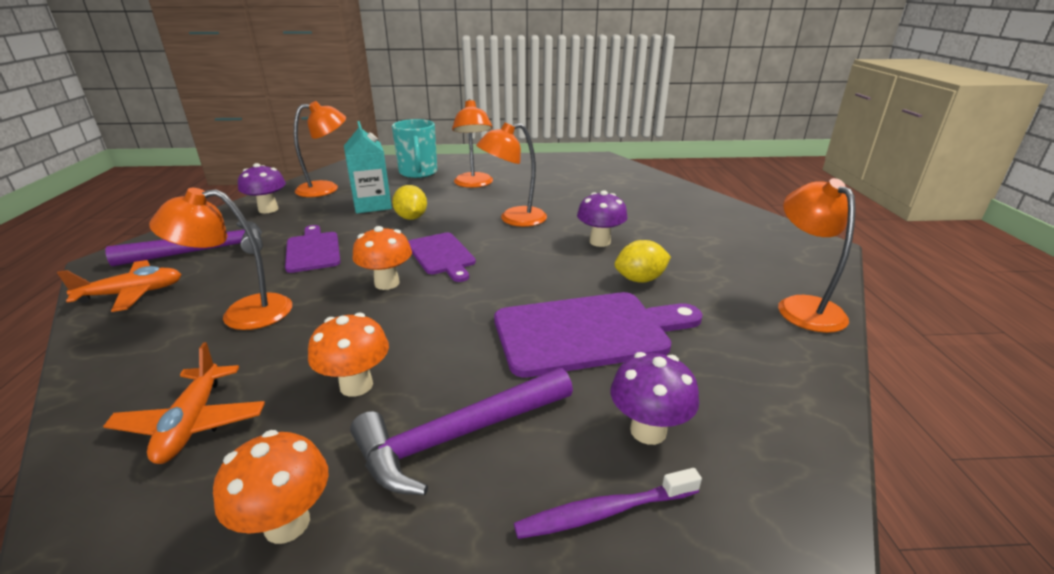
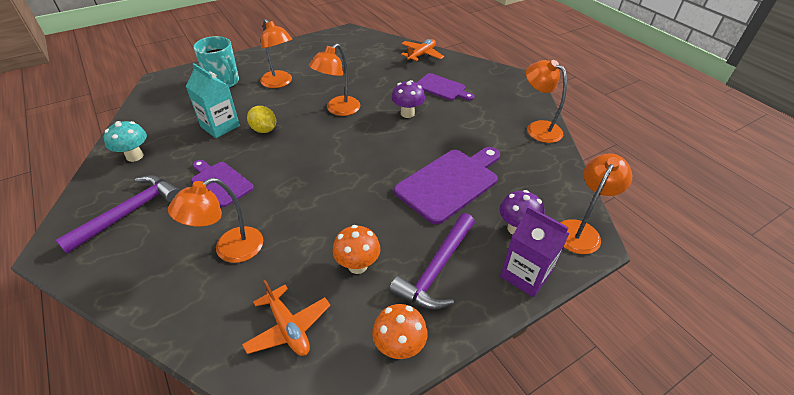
camera: 30 degrees left, 15 degrees up
orange plane [57,260,182,312] -> orange plane moved to [401,39,444,63]
purple mushroom [238,163,286,213] -> turquoise mushroom [104,121,147,162]
orange lamp [294,101,346,197] -> orange lamp moved to [560,154,632,254]
orange mushroom [352,226,412,290] -> none
purple cutting board [408,233,476,282] -> purple cutting board moved to [417,73,474,101]
purple toothbrush [514,468,702,539] -> purple carton [500,206,570,297]
yellow lemon [615,240,671,283] -> none

